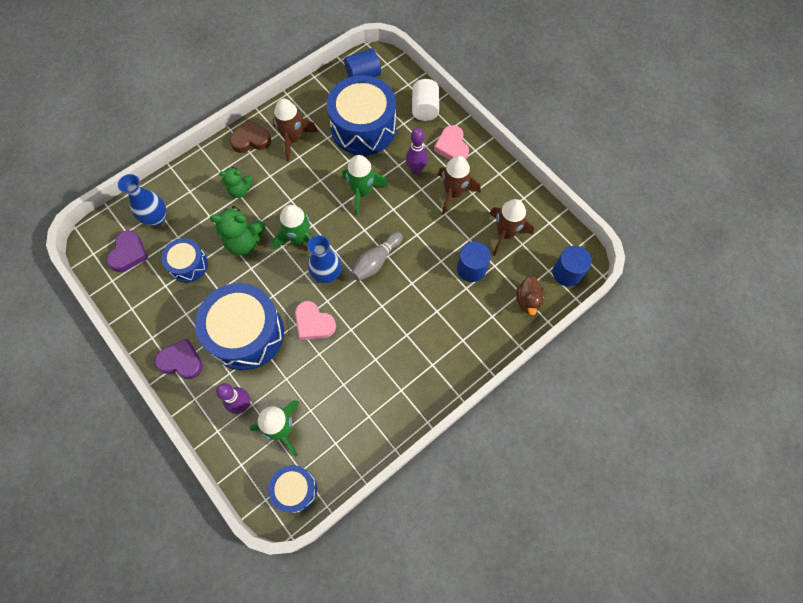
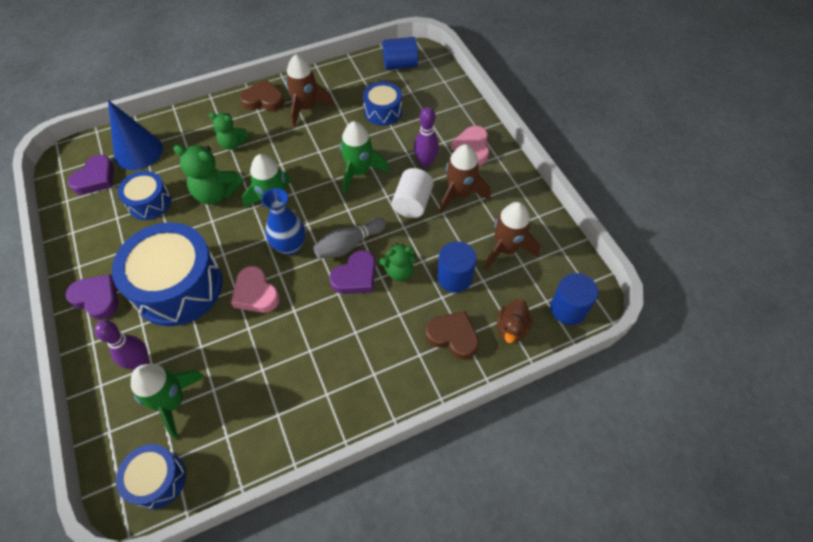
camera: 15 degrees right, 10 degrees down
blue vase [118,174,166,226] -> blue cone [108,100,163,170]
blue drum [327,75,396,155] -> blue drum [363,82,402,126], size x0.53
white cylinder [412,79,439,121] -> white cylinder moved to [392,168,434,218]
none -> purple heart [329,250,376,294]
none -> green teddy bear [379,243,417,281]
none -> brown heart [425,311,479,359]

